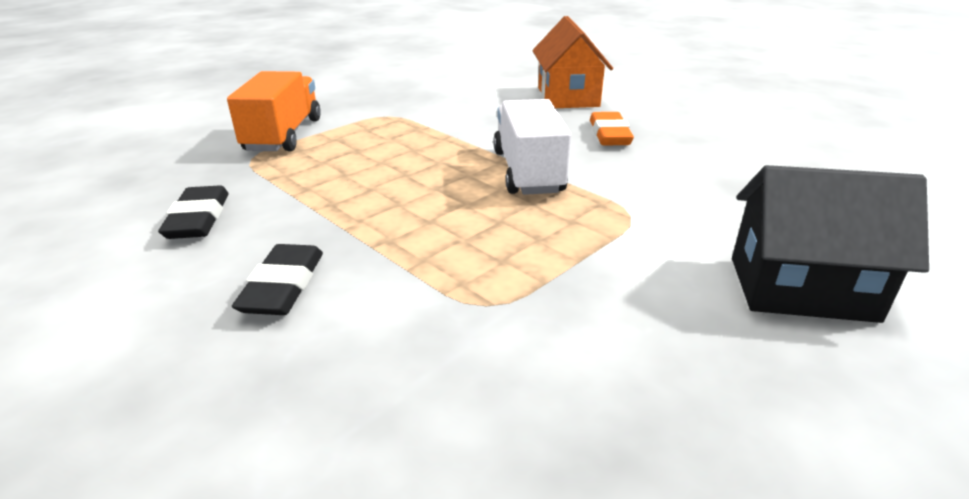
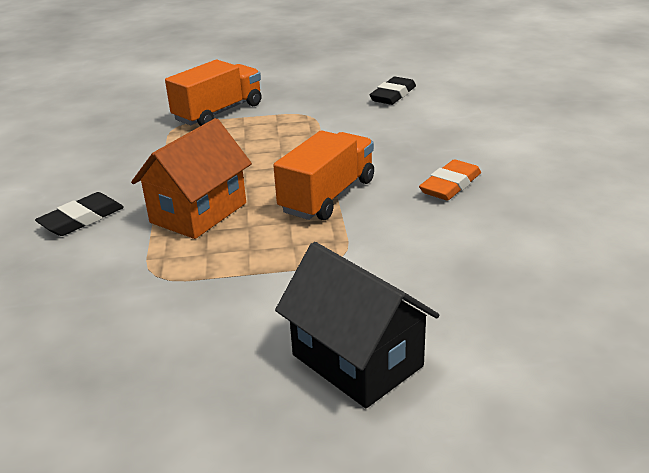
camera: 40 degrees right, 0 degrees up
black eraser [158,185,229,239] -> black eraser moved to [370,77,416,105]
white truck [493,99,571,195] -> orange truck [273,130,374,220]
orange house [532,16,613,108] -> orange house moved to [131,118,252,239]

